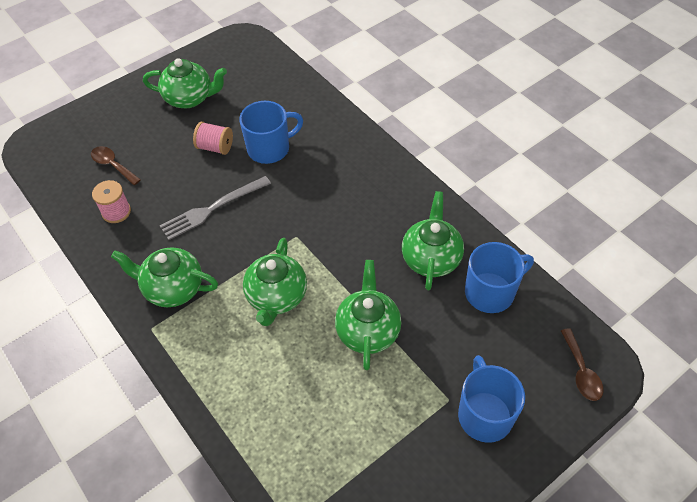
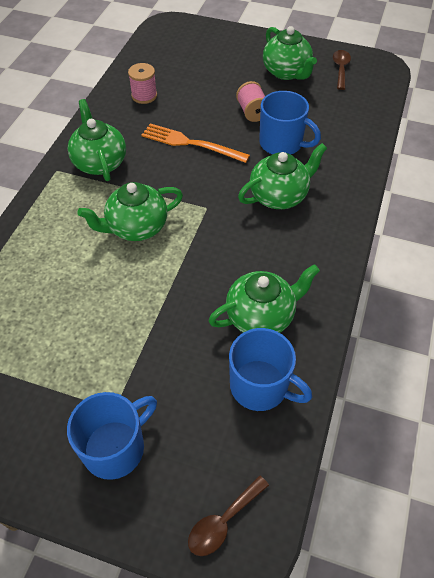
camera: 55 degrees right, 0 degrees up
brown spoon [91,146,141,185] -> brown spoon moved to [333,50,351,90]
grey fork [160,176,271,240] -> orange fork [142,123,250,163]
green teapot [335,260,401,370] -> green teapot moved to [238,143,327,209]

